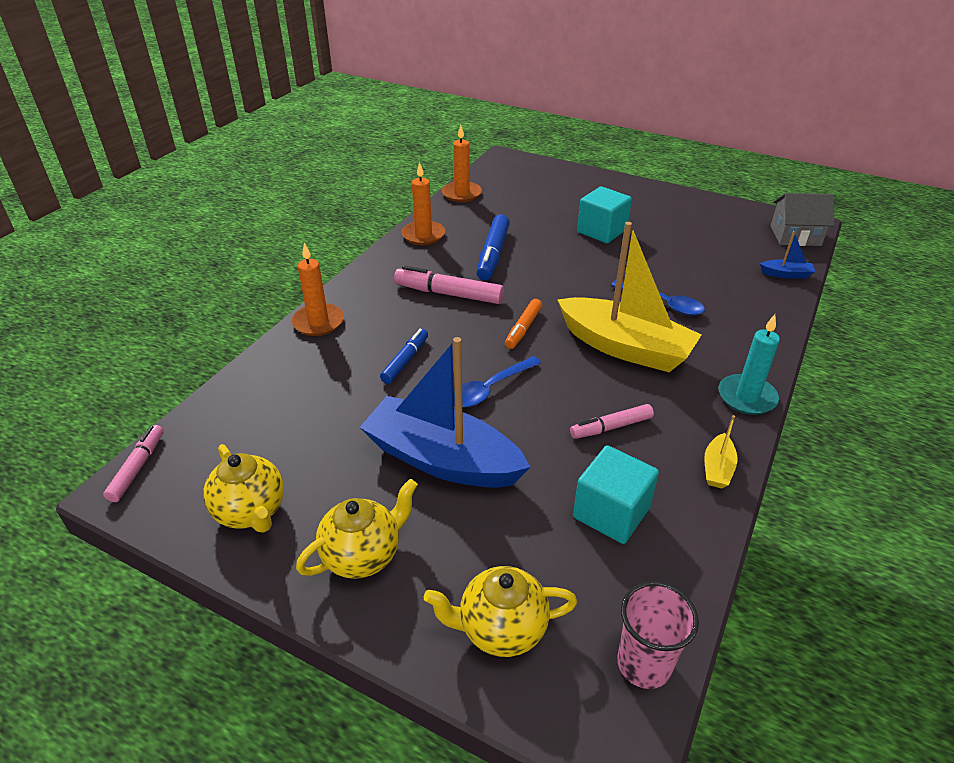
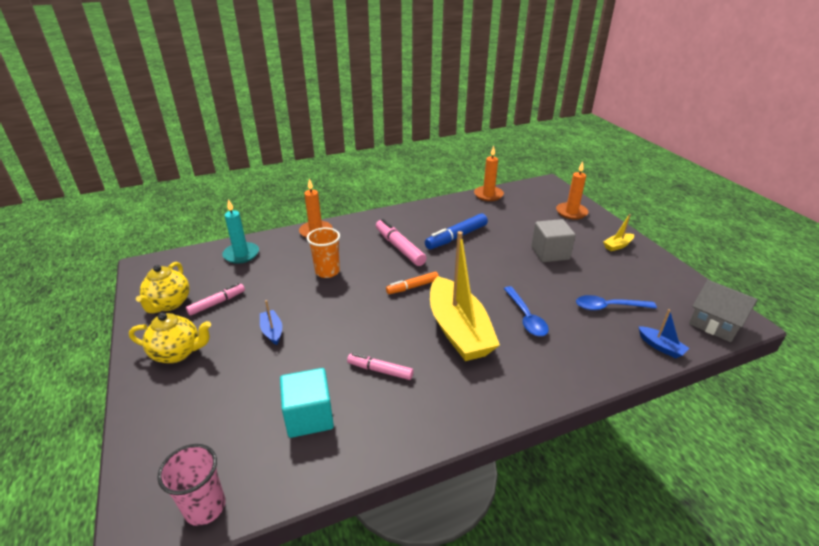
camera: 40 degrees right, 5 degrees down
pink marker [103,425,164,502] -> pink marker moved to [186,283,245,316]
blue boat [360,337,530,488] -> blue boat [260,300,282,345], size x0.41
blue marker [380,329,428,384] -> orange cup [307,228,340,278]
orange candle [401,162,445,245] -> orange candle moved to [556,161,588,220]
yellow teapot [424,566,577,657] -> none
blue spoon [454,356,541,407] -> blue spoon moved to [576,295,657,311]
turquoise cube [577,186,632,243] -> grey cube [531,219,576,262]
yellow boat [704,415,738,488] -> yellow boat moved to [603,214,634,251]
turquoise candle [719,314,780,415] -> turquoise candle moved to [222,199,259,264]

